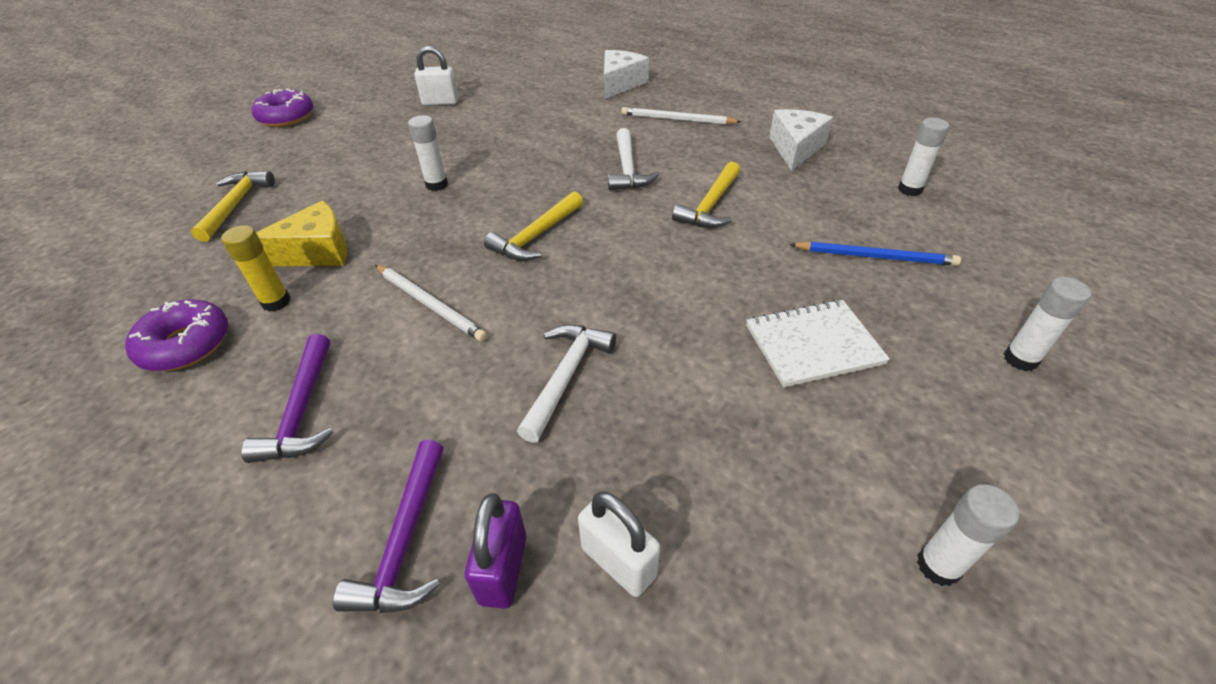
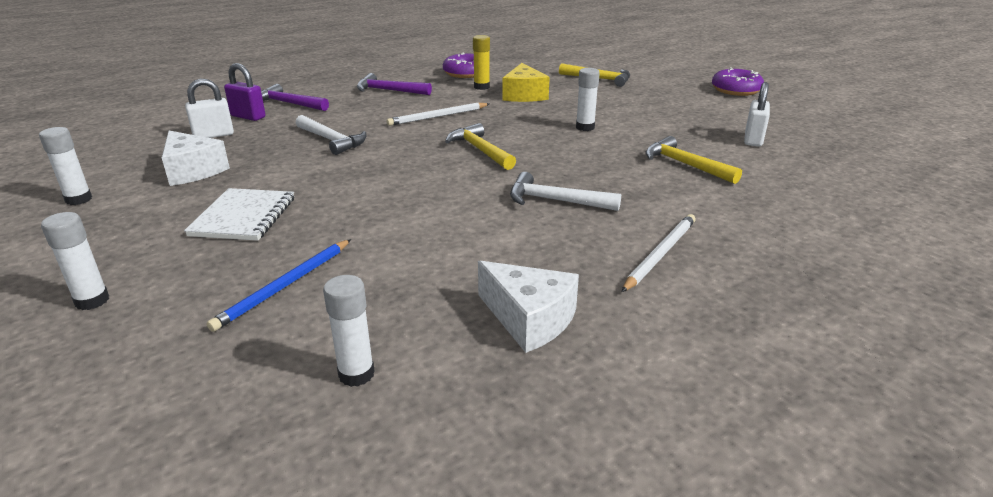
camera: 110 degrees right, 15 degrees down
white cheese [604,50,649,99] -> white cheese moved to [162,131,230,186]
yellow hammer [672,161,740,228] -> yellow hammer moved to [646,136,742,184]

